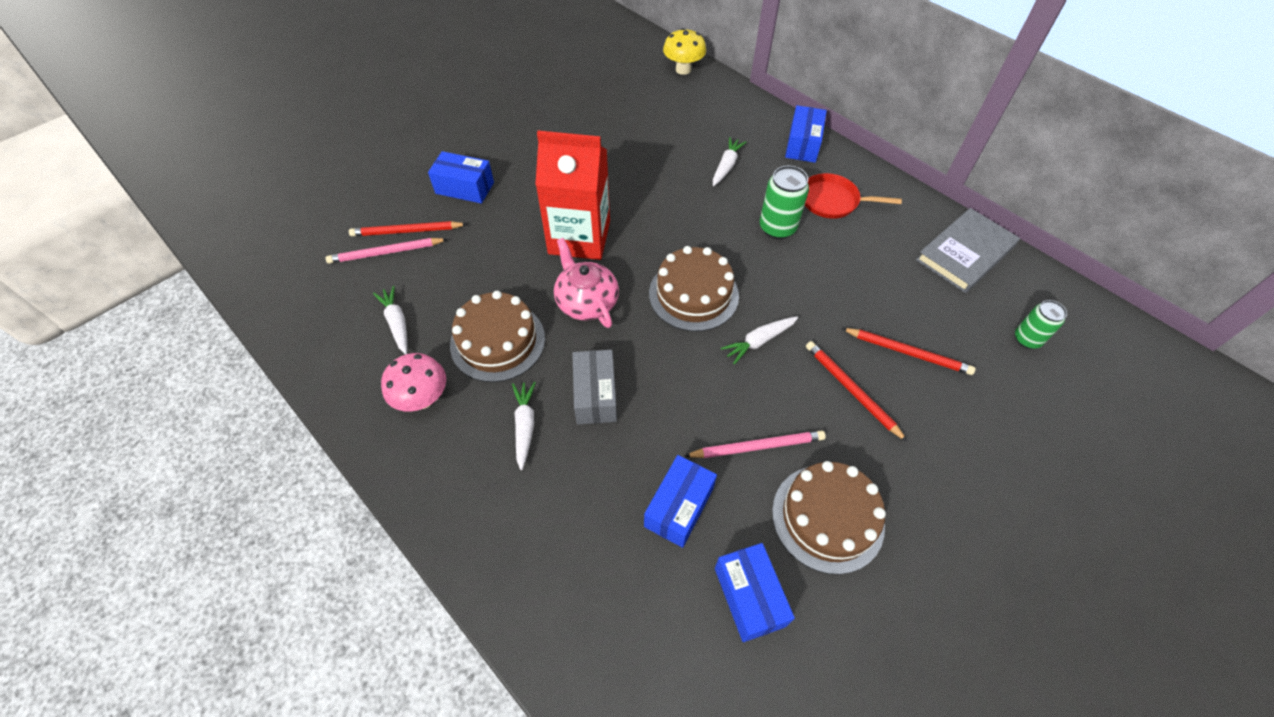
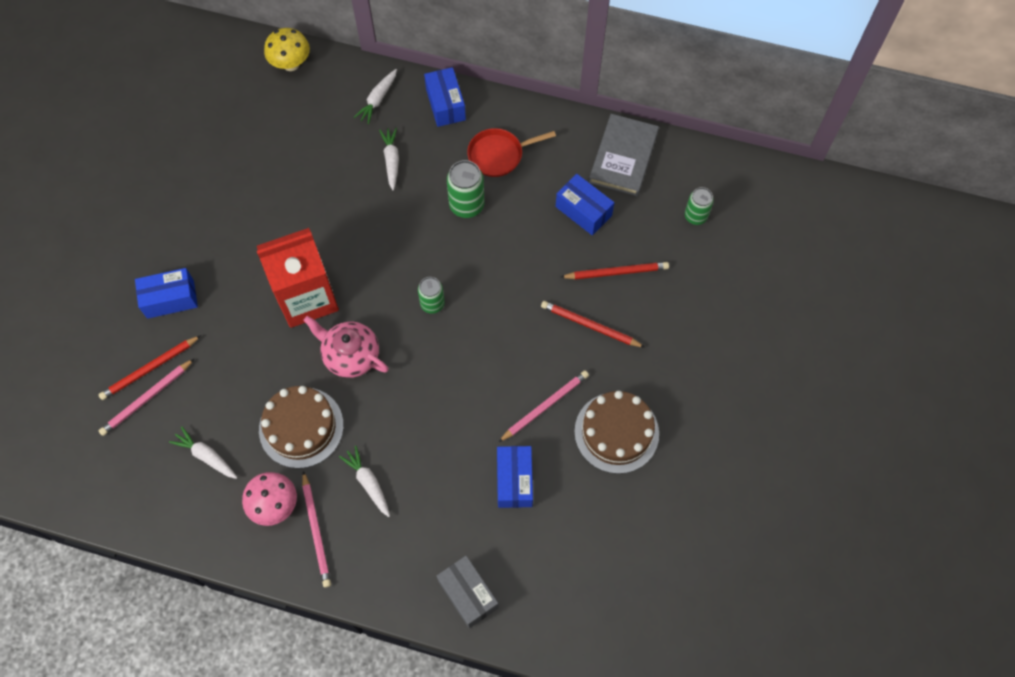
camera: 30 degrees left, 10 degrees up
grey box [572,350,617,424] -> grey box moved to [437,556,499,628]
brown cake [649,246,739,331] -> green can [418,277,445,314]
blue box [715,543,795,642] -> blue box moved to [556,174,614,236]
white carrot [721,316,798,364] -> white carrot moved to [354,69,397,124]
none -> pink pencil [302,471,331,588]

